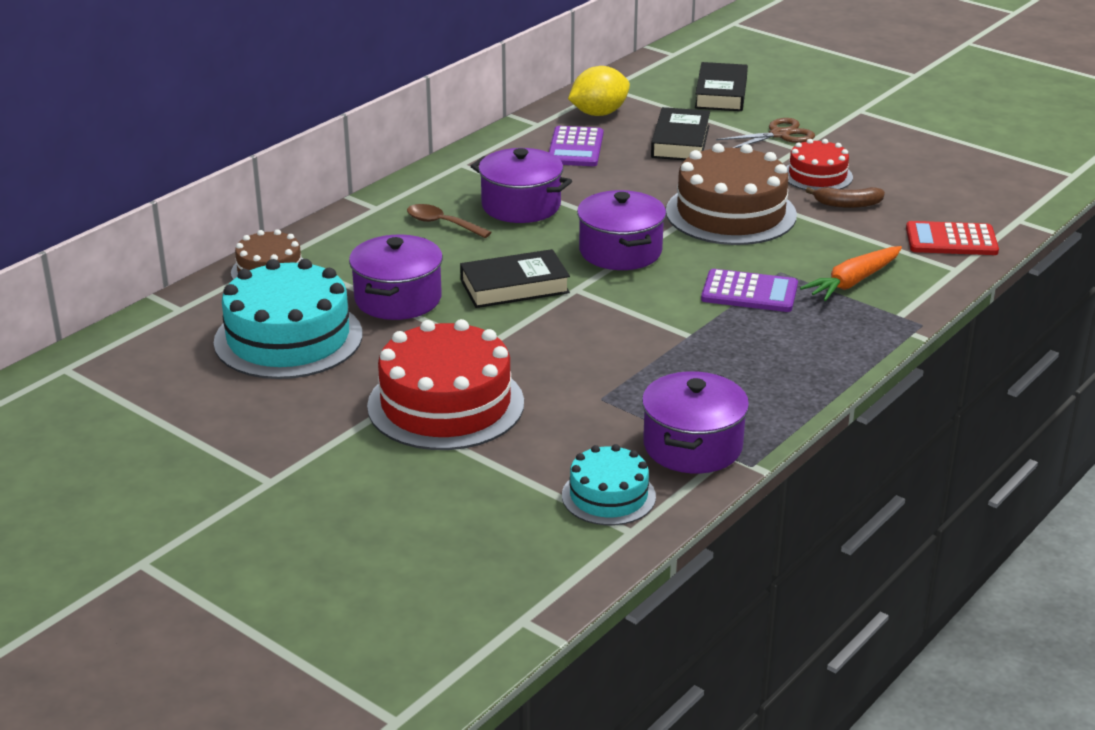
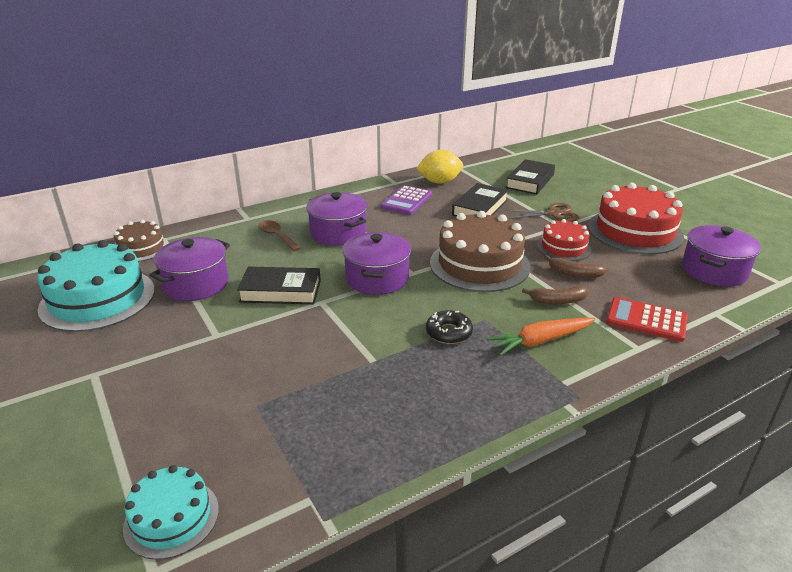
camera: 20 degrees right, 0 degrees up
red cake [367,319,524,450] -> red cake moved to [588,183,684,254]
purple pot [642,371,749,473] -> purple pot moved to [682,225,761,286]
purple calculator [701,269,798,312] -> black donut [426,310,473,344]
none -> brown banana [522,286,588,305]

